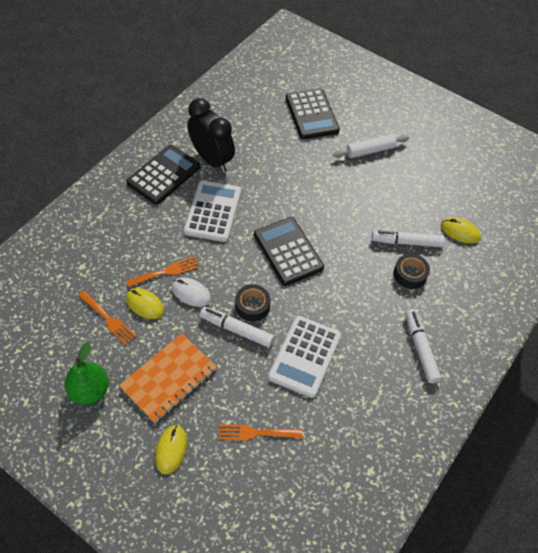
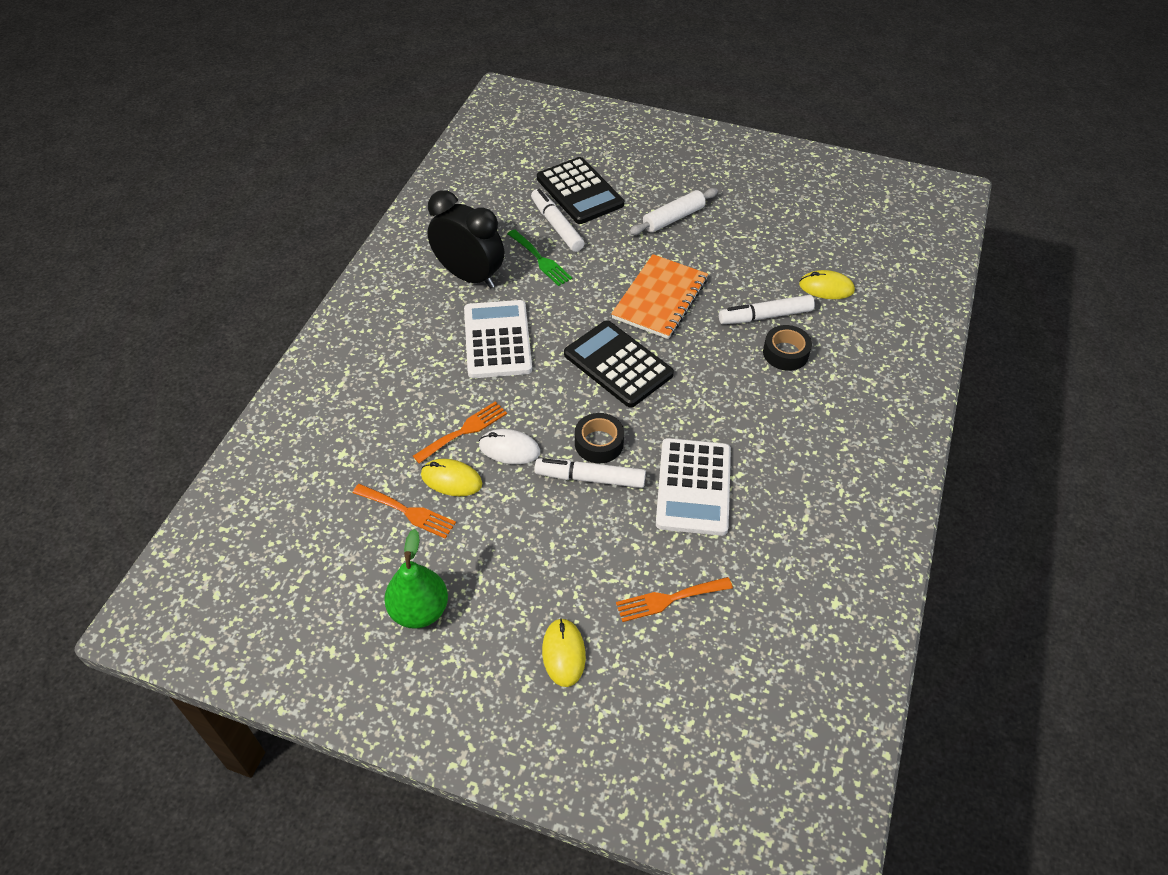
camera: 15 degrees left, 5 degrees down
orange notebook [119,333,217,423] -> orange notebook moved to [611,254,708,339]
black calculator [126,145,200,205] -> none
white marker [405,309,441,383] -> white marker moved to [531,189,584,252]
none -> green fork [508,229,572,286]

